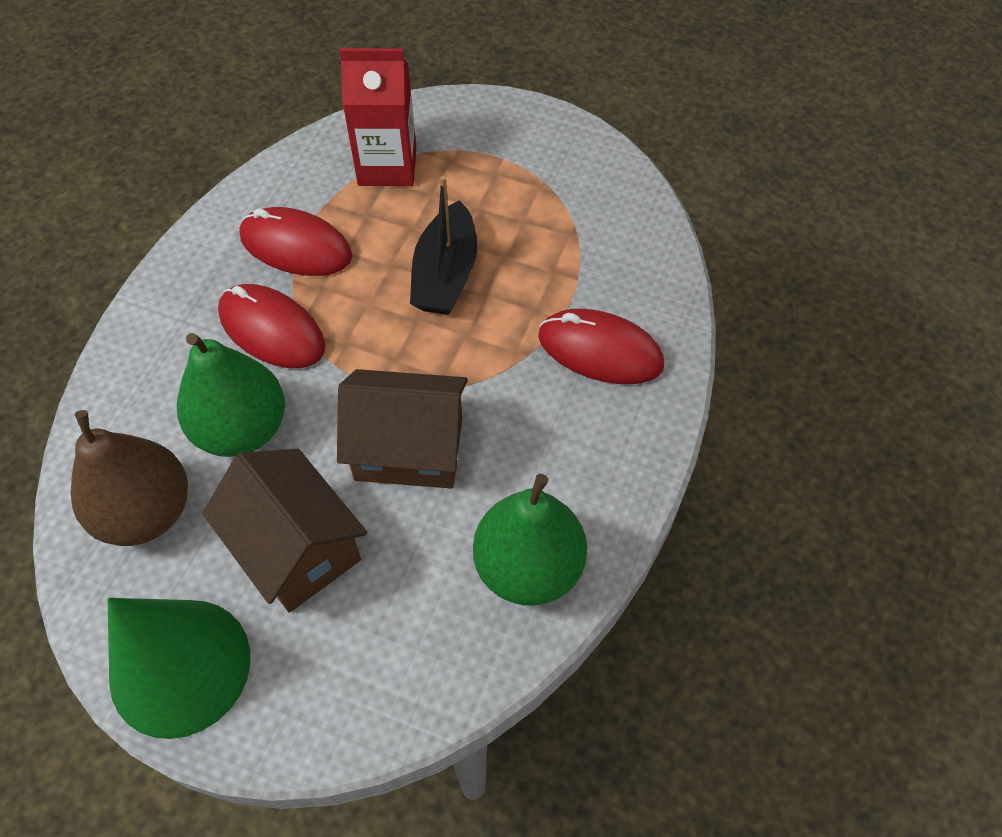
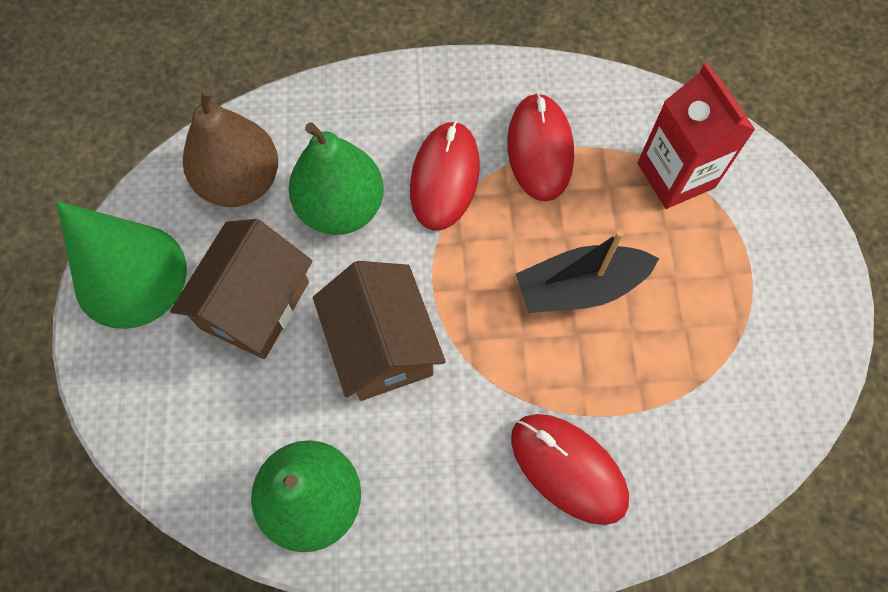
camera: 65 degrees right, 10 degrees up
red mouse [538,309,664,384] -> red mouse turned 45 degrees counterclockwise [511,414,629,525]

